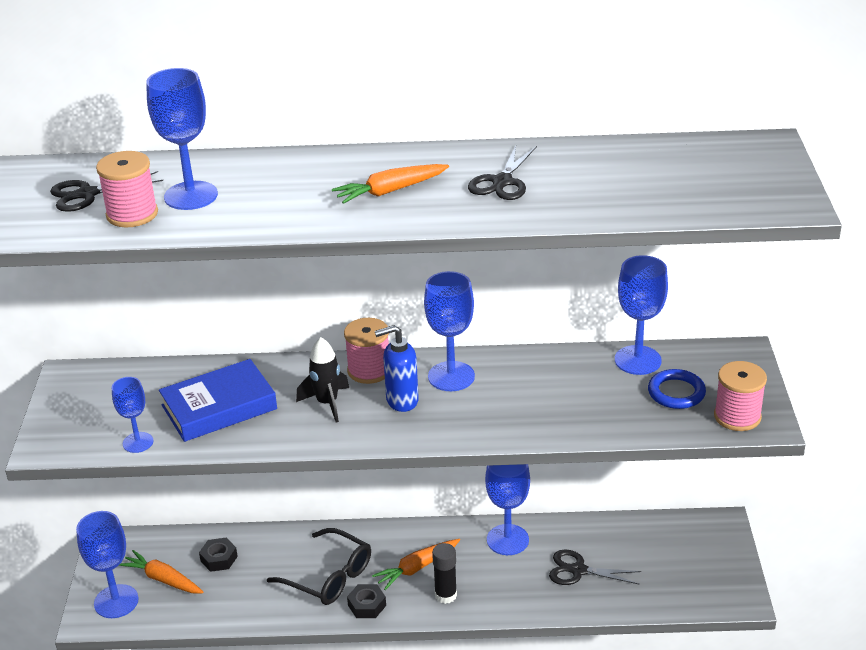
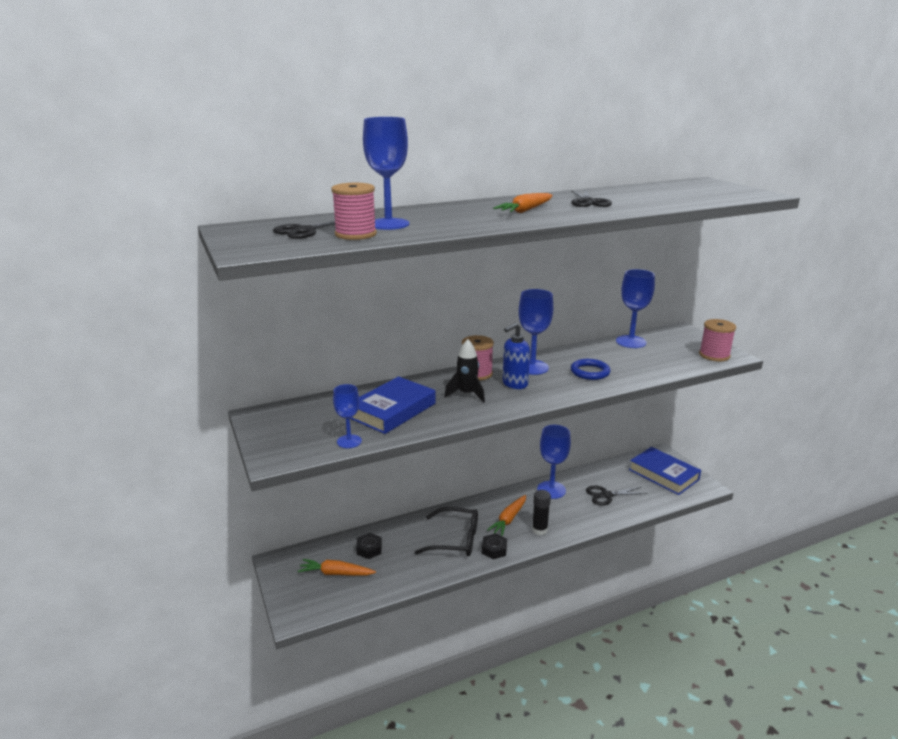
camera: 25 degrees left, 10 degrees down
blue goblet [76,511,139,618] -> none
blue ring [648,369,706,409] -> blue ring moved to [571,359,611,380]
none -> blue book [629,447,701,495]

